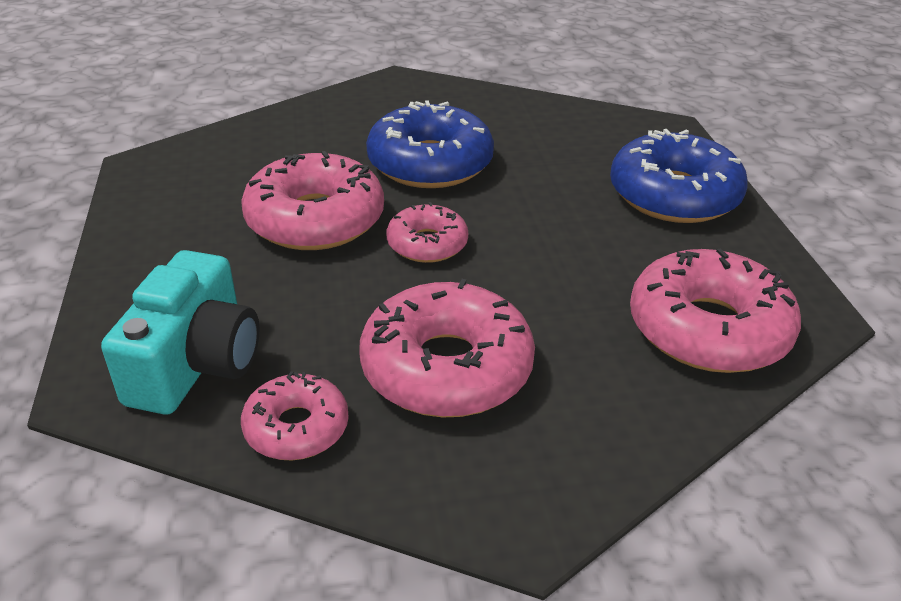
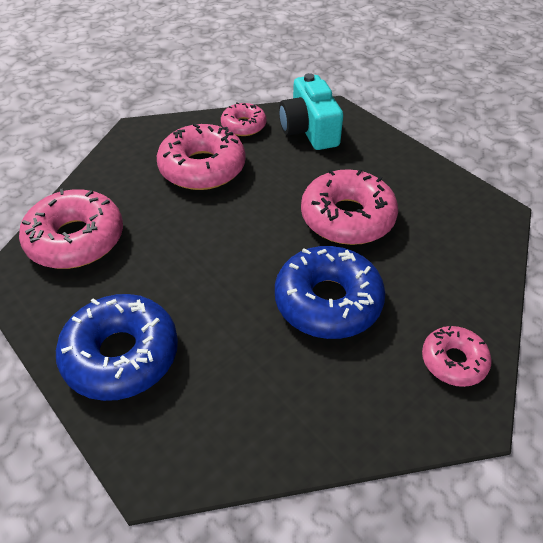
camera: 150 degrees right, 10 degrees up
pink donut [387,202,468,263] -> pink donut moved to [422,326,492,387]

